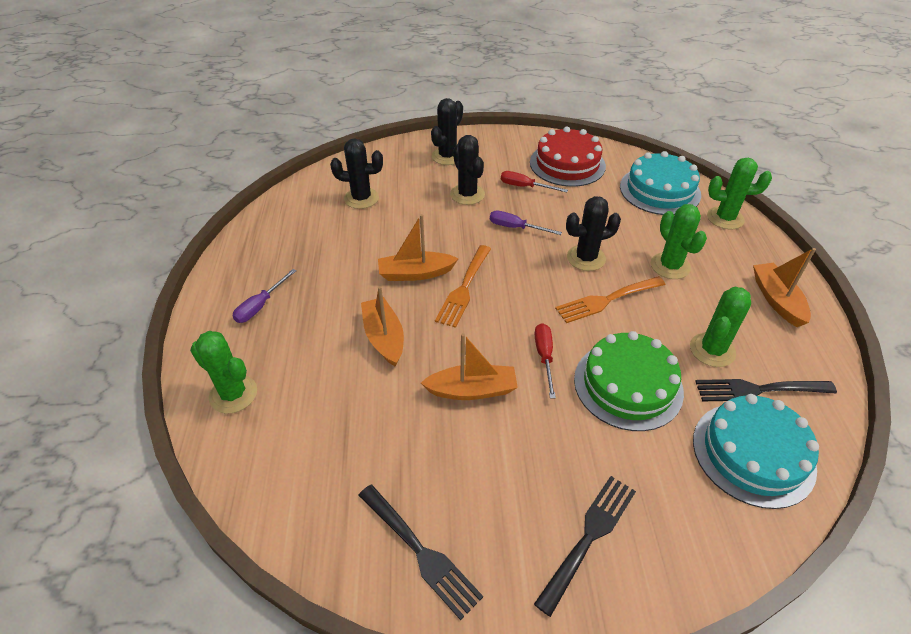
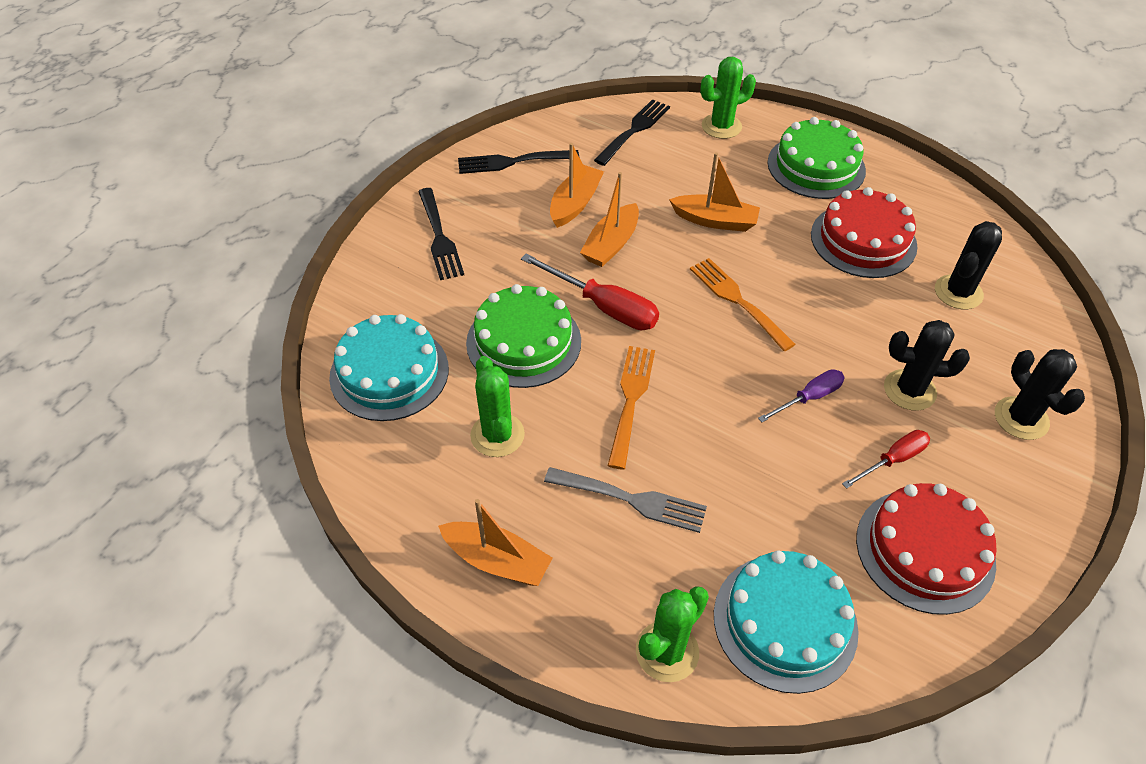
camera: 125 degrees right, 5 degrees up
purple screwdriver [232,269,297,323] -> green cake [767,117,866,199]
orange boat [378,214,458,281] -> orange boat moved to [550,143,604,228]
red screwdriver [534,323,556,399] -> red screwdriver [521,253,659,330], size x1.63
black cactus [566,196,621,271] -> none
green cactus [651,204,707,279] -> grey fork [544,467,707,533]
black fork [695,379,837,401] -> black fork moved to [594,99,670,166]
none -> red cake [811,187,917,278]

